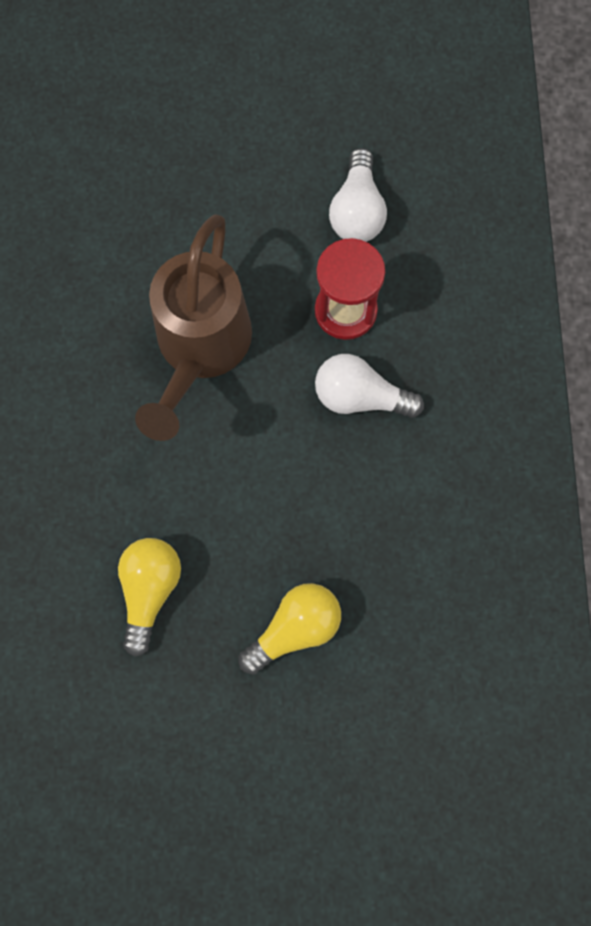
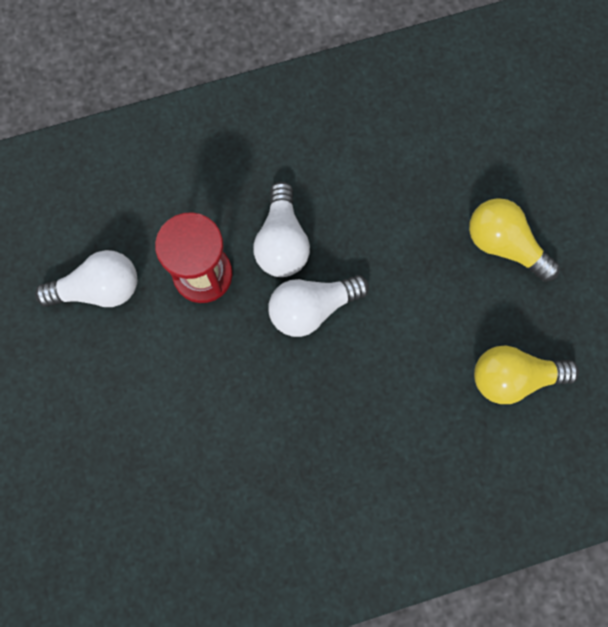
camera: 105 degrees left, 0 degrees up
brown watering can [135,214,252,441] -> none
none -> white light bulb [268,275,369,337]

